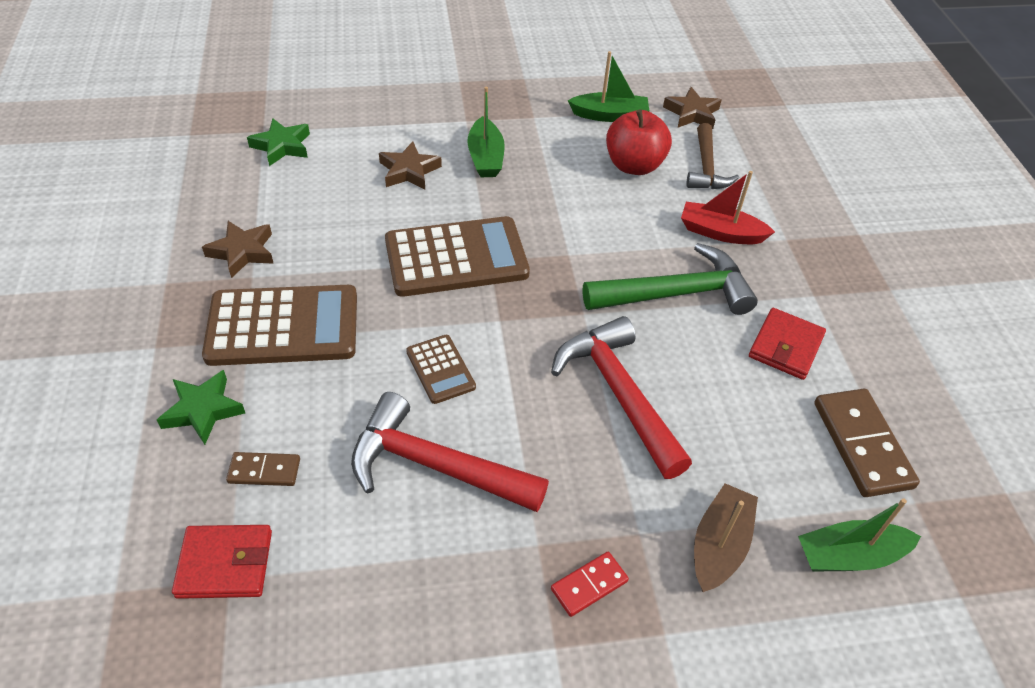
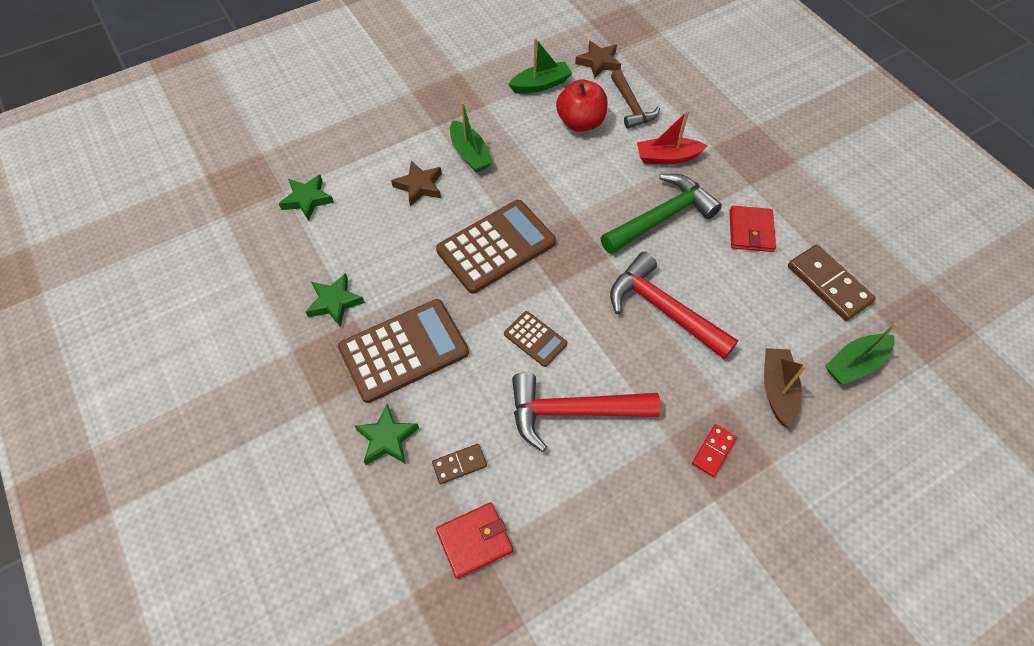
camera: 20 degrees left, 10 degrees up
brown star [202,221,274,278] -> green star [306,273,365,327]

